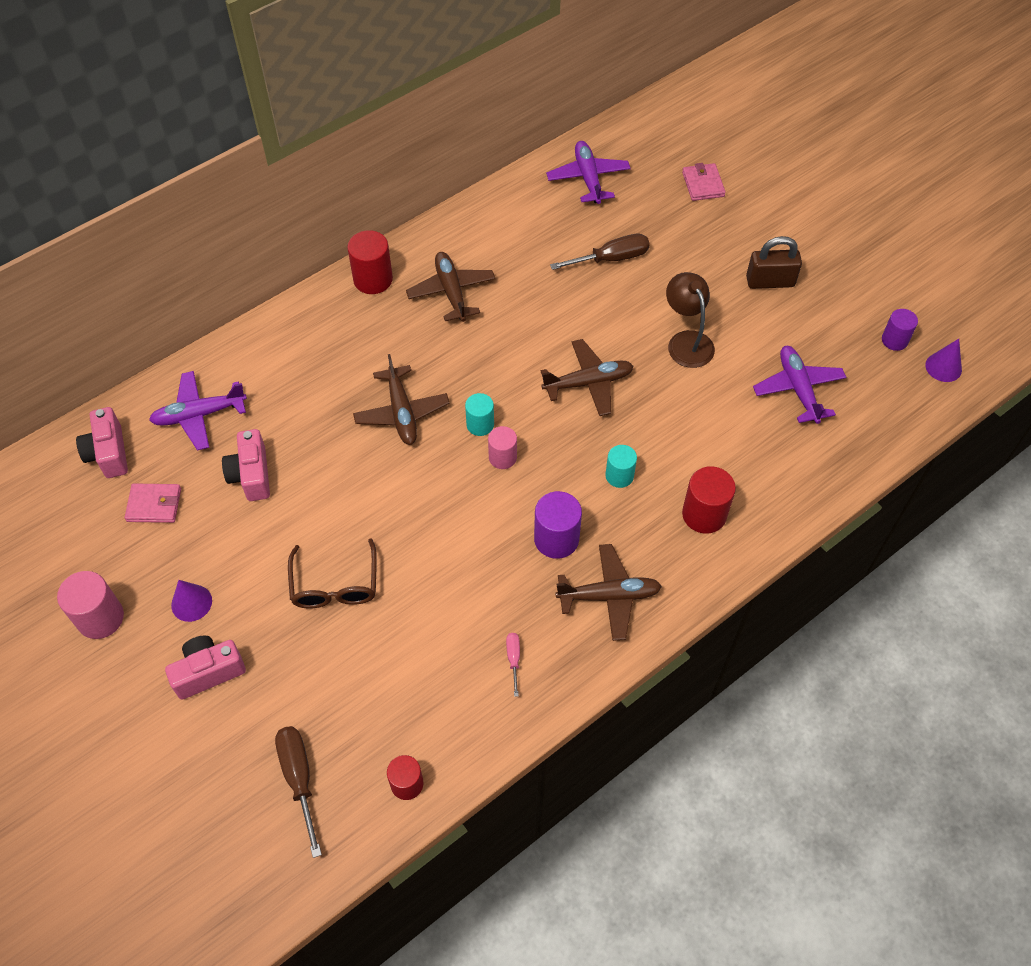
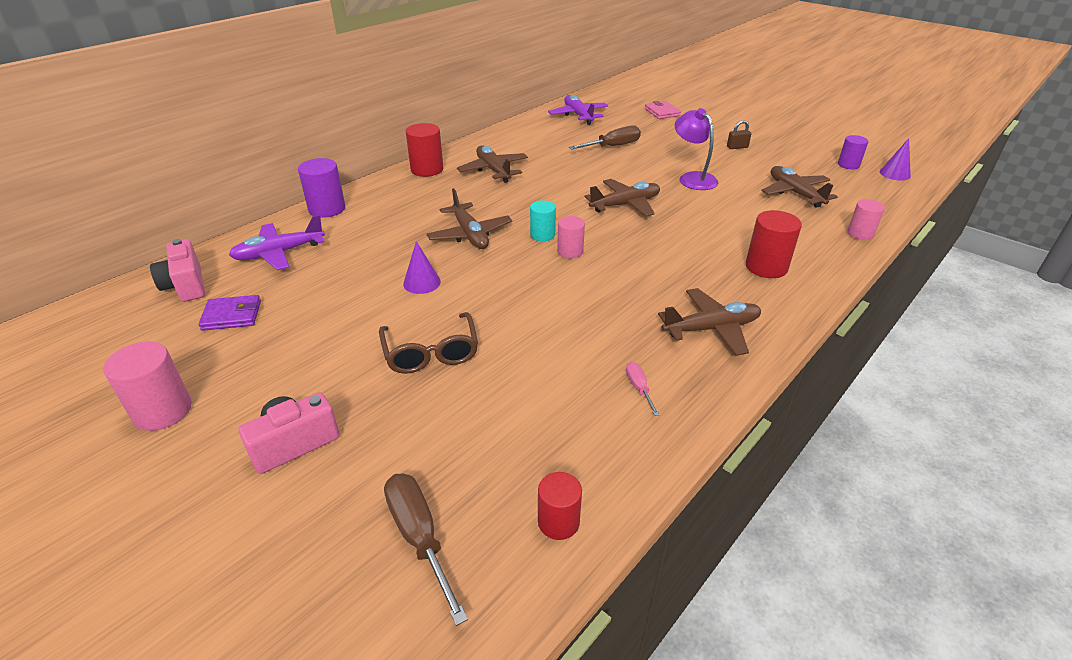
camera: 10 degrees left, 20 degrees down
pink wallet [125,483,181,523] -> purple wallet [199,295,261,331]
purple cone [171,580,212,622] -> purple cone moved to [403,241,441,294]
pink camera [222,429,270,501] -> none
purple cylinder [534,491,582,559] -> purple cylinder moved to [298,158,345,218]
turquoise cylinder [605,445,637,488] -> none
brown lamp [666,272,715,368] -> purple lamp [675,108,718,190]
brown padlock [746,236,802,289] -> brown padlock [727,120,751,149], size x0.56
purple plane [753,346,847,424] -> brown plane [761,166,838,208]
none -> pink cylinder [847,199,885,240]

